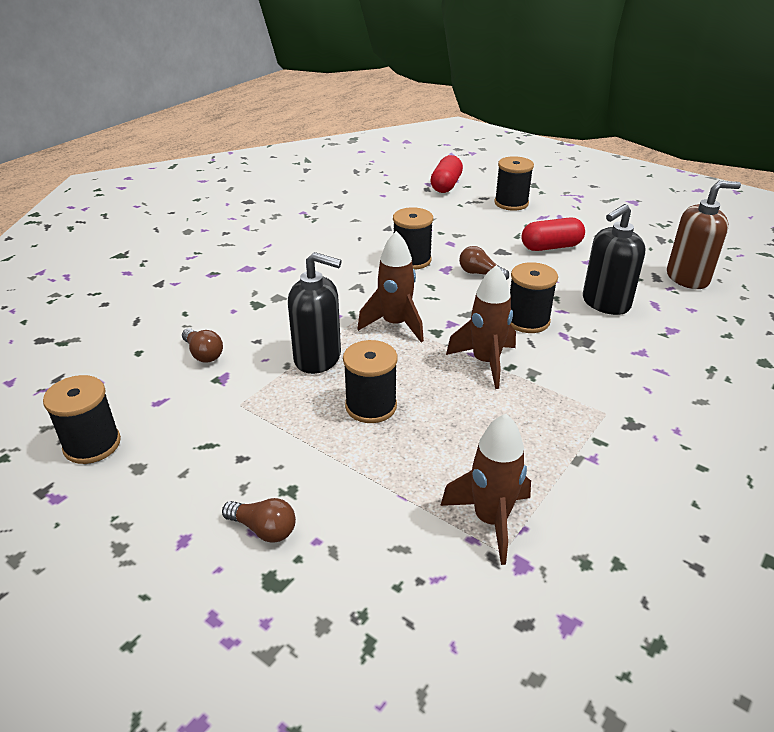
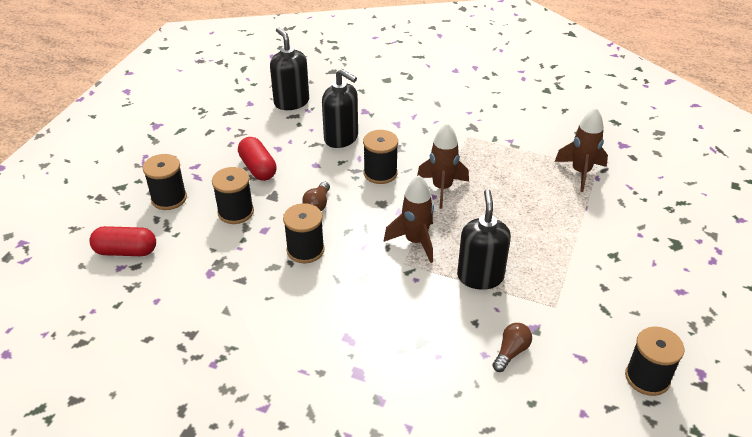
camera: 105 degrees left, 5 degrees up
brown light bulb [222,498,296,543] -> none
black spool [343,340,398,423] -> black spool moved to [212,167,254,224]
brown soap dispenser [667,181,741,289] -> black soap dispenser [270,27,309,110]

